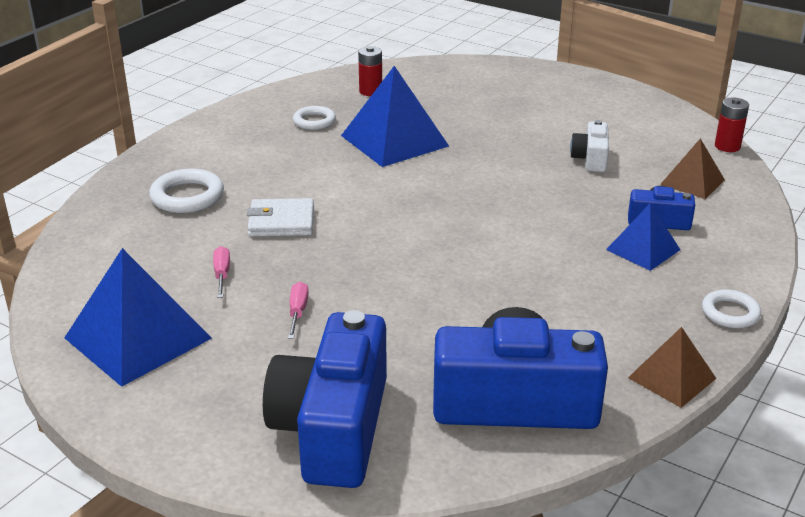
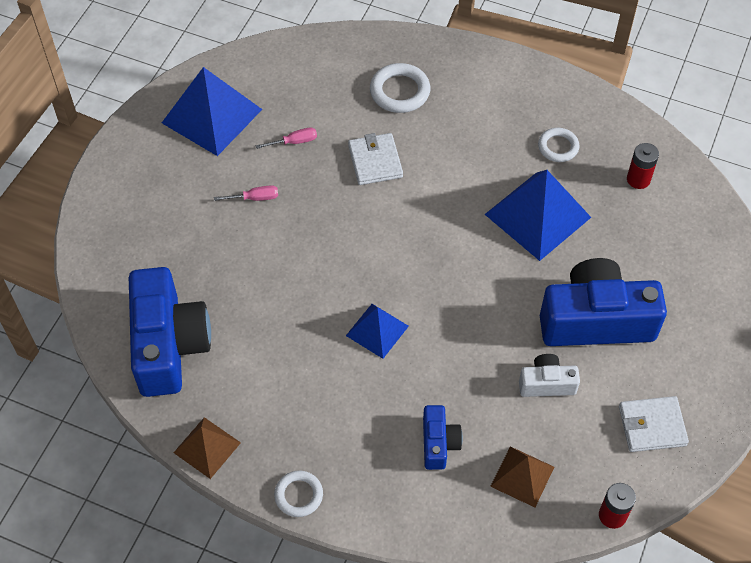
camera: 80 degrees right, 25 degrees up
blue camera [263,310,387,488] -> blue camera moved to [540,258,667,346]
blue pyramid [606,203,681,271] -> blue pyramid moved to [346,304,409,359]
none -> white wallet [619,396,689,452]

